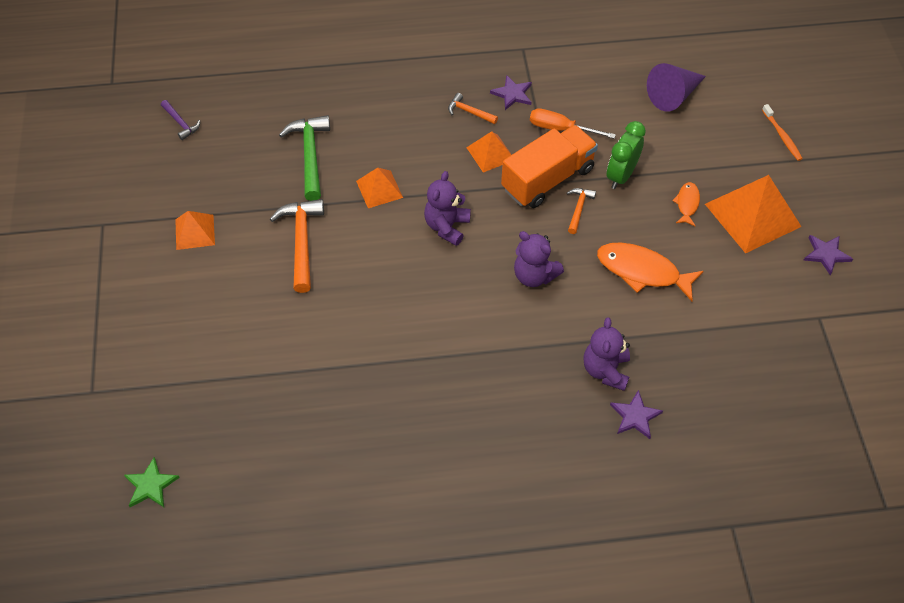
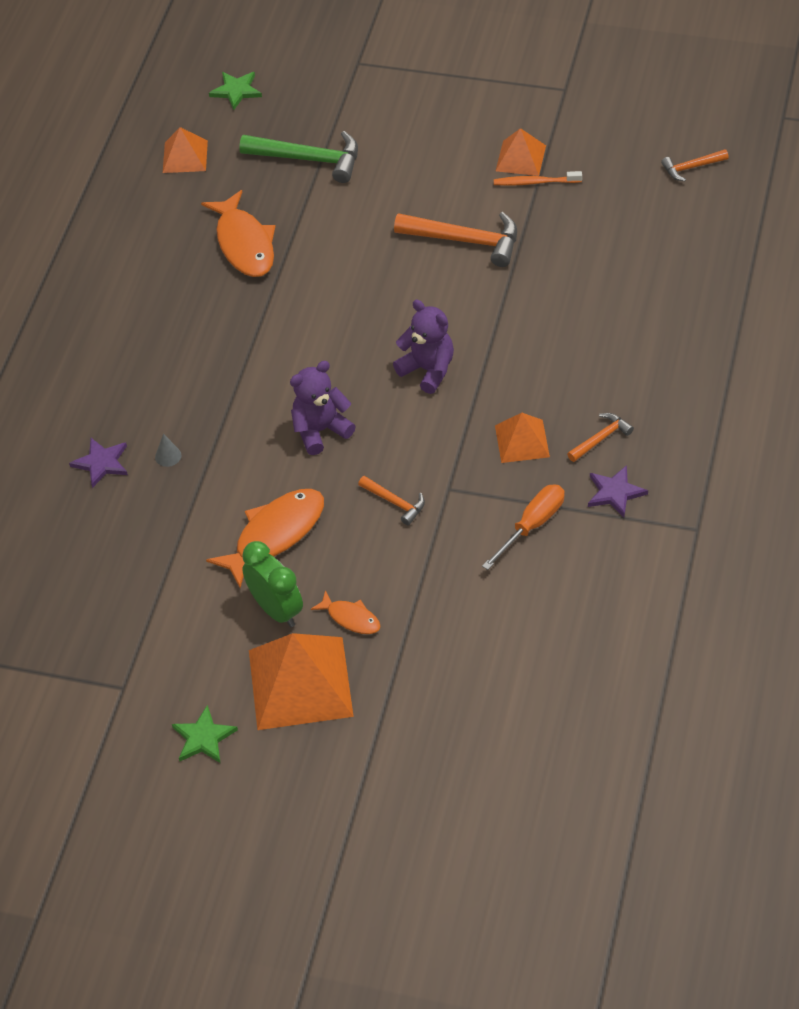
camera: 115 degrees right, 5 degrees down
purple hammer [161,100,200,140] -> orange hammer [661,149,729,181]
green hammer [279,115,330,201] -> green hammer moved to [239,131,358,183]
orange pyramid [356,168,403,208] -> orange pyramid moved to [163,127,208,173]
orange truck [501,125,598,208] -> none
purple teddy bear [583,317,630,391] -> grey cone [155,434,181,467]
green clock [607,121,646,189] -> green clock moved to [242,541,303,627]
purple cone [647,63,706,112] -> none
orange toothbrush [762,104,803,161] -> orange toothbrush moved to [494,171,582,186]
purple star [804,235,853,275] -> green star [172,705,238,763]
none -> orange fish [201,190,276,277]

